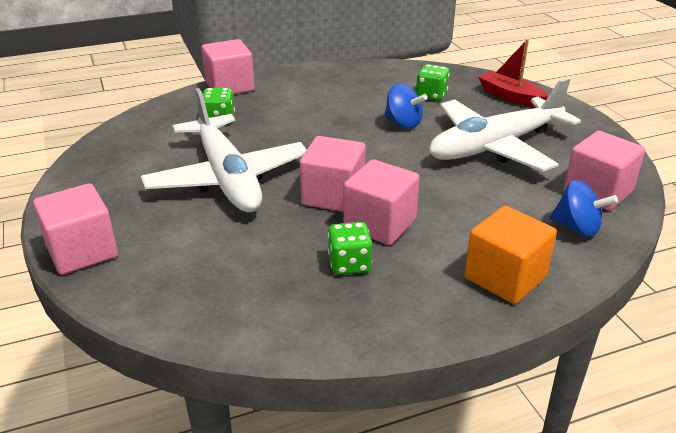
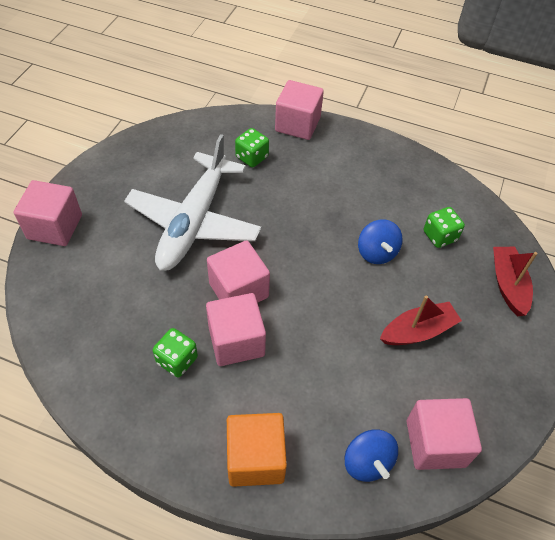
camera: 40 degrees right, 20 degrees up
white plane [429,78,581,172] -> red boat [380,295,462,345]

